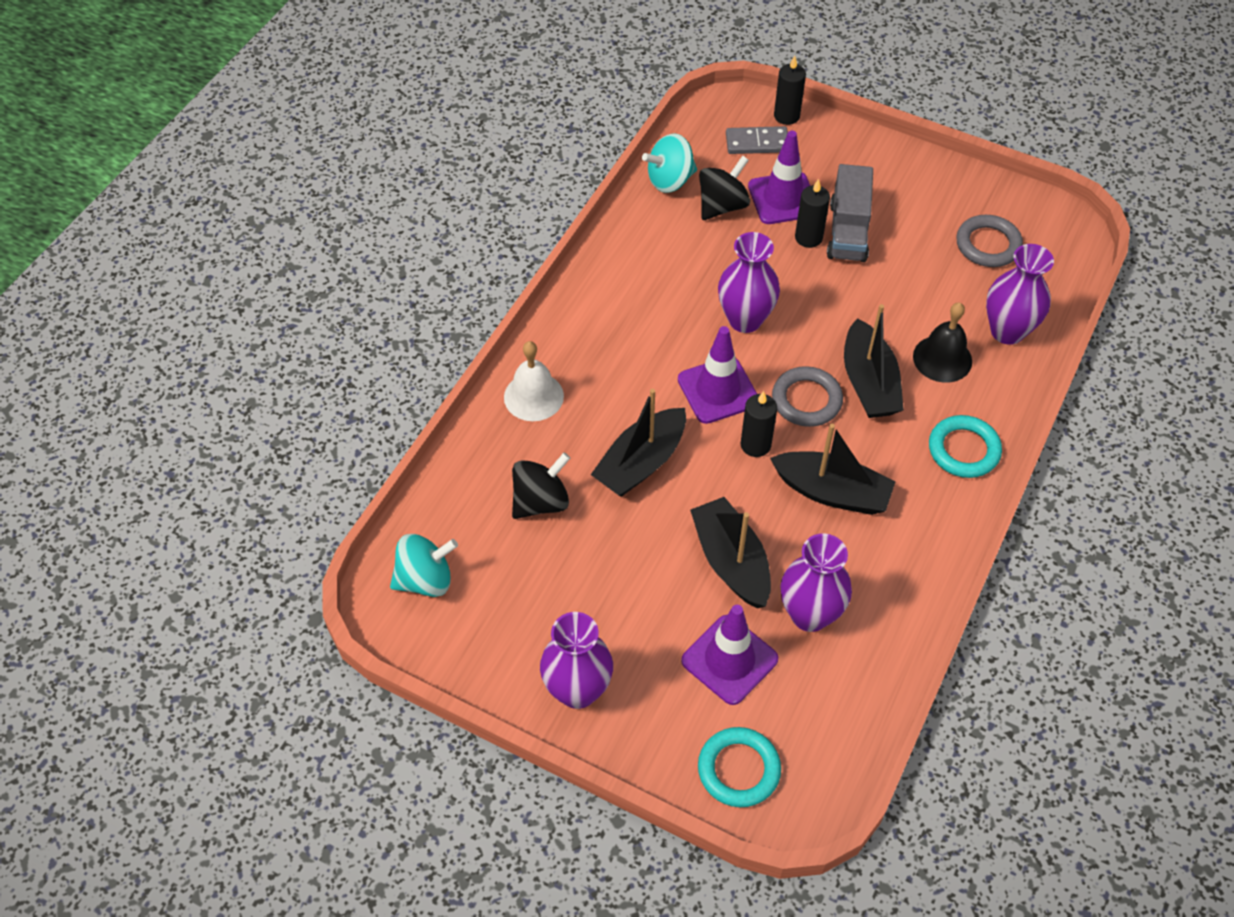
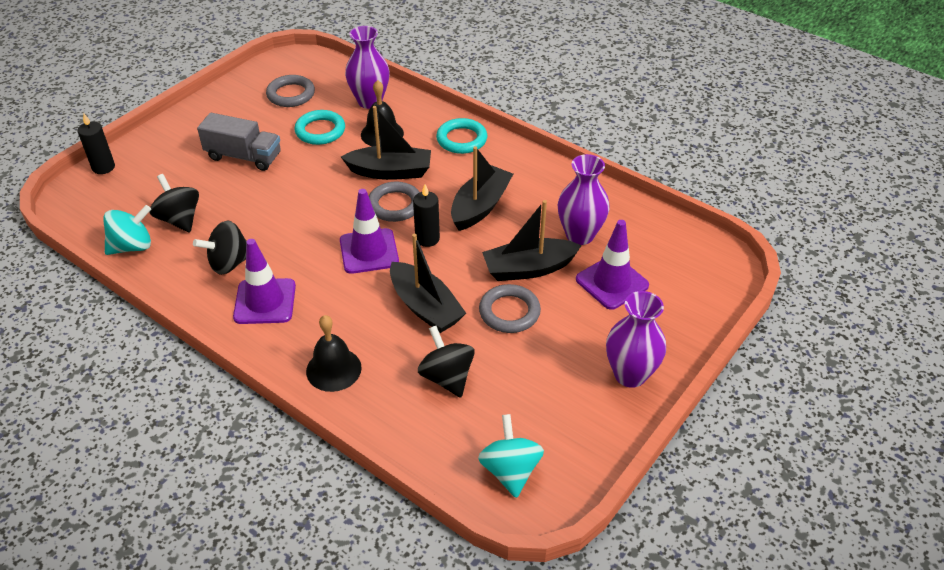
camera: 80 degrees left, 10 degrees down
white bell [504,341,564,421] -> black bell [306,315,362,392]
turquoise spinning top [642,133,697,193] -> turquoise spinning top turned 105 degrees counterclockwise [103,205,151,255]
turquoise ring [698,727,781,807] -> turquoise ring moved to [294,110,345,145]
purple vase [718,232,780,333] -> none
grey domino [726,126,788,154] -> none
purple traffic cone [748,131,810,224] -> purple traffic cone moved to [233,239,296,324]
black candle [795,179,830,248] -> none
none -> black spinning top [193,221,247,275]
none -> grey ring [479,284,541,333]

